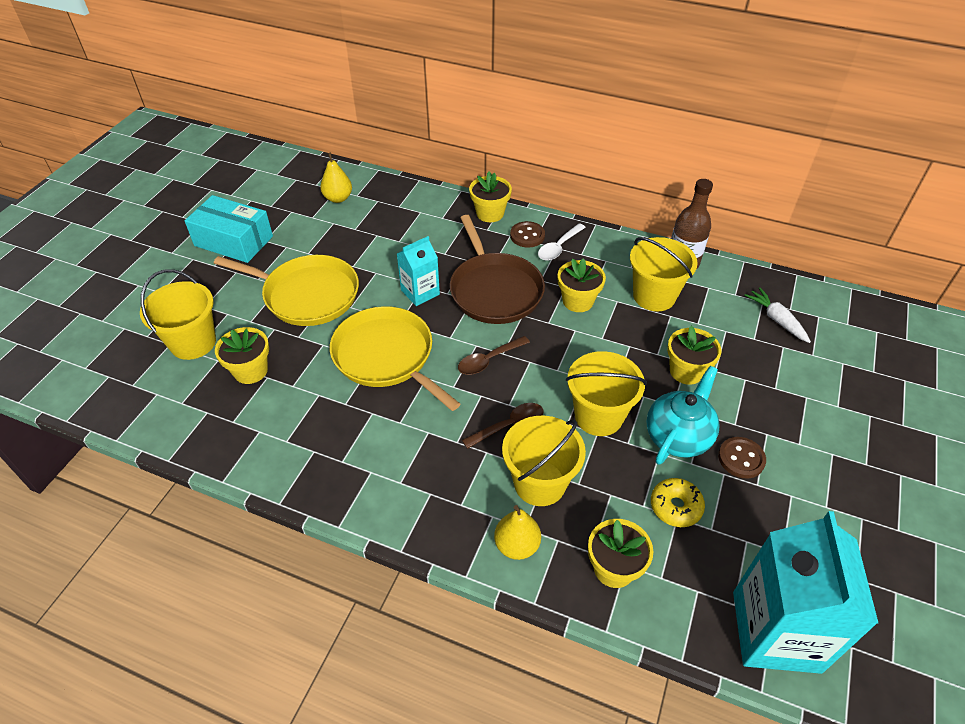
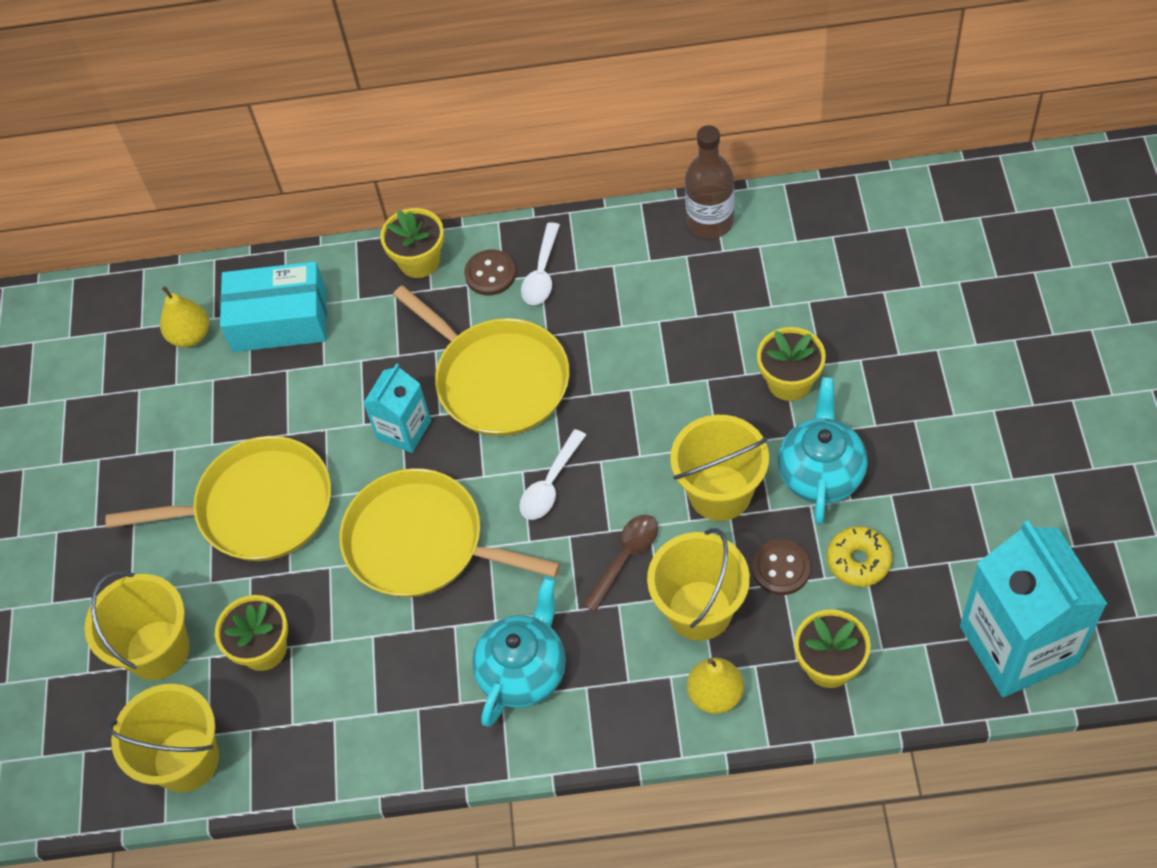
camera: 20 degrees left, 10 degrees up
turquoise box [185,195,273,263] -> turquoise box moved to [220,261,327,352]
brown pan [450,215,545,324] -> yellow pan [393,285,570,436]
brown spoon [458,336,530,375] -> white spoon [519,429,586,520]
yellow flower pot [558,259,606,312] -> none
yellow bucket [630,237,698,311] -> yellow bucket moved to [107,684,219,792]
brown button [718,437,766,478] -> brown button moved to [752,539,811,595]
white carrot [744,287,811,343] -> none
none -> turquoise teapot [472,577,566,727]

